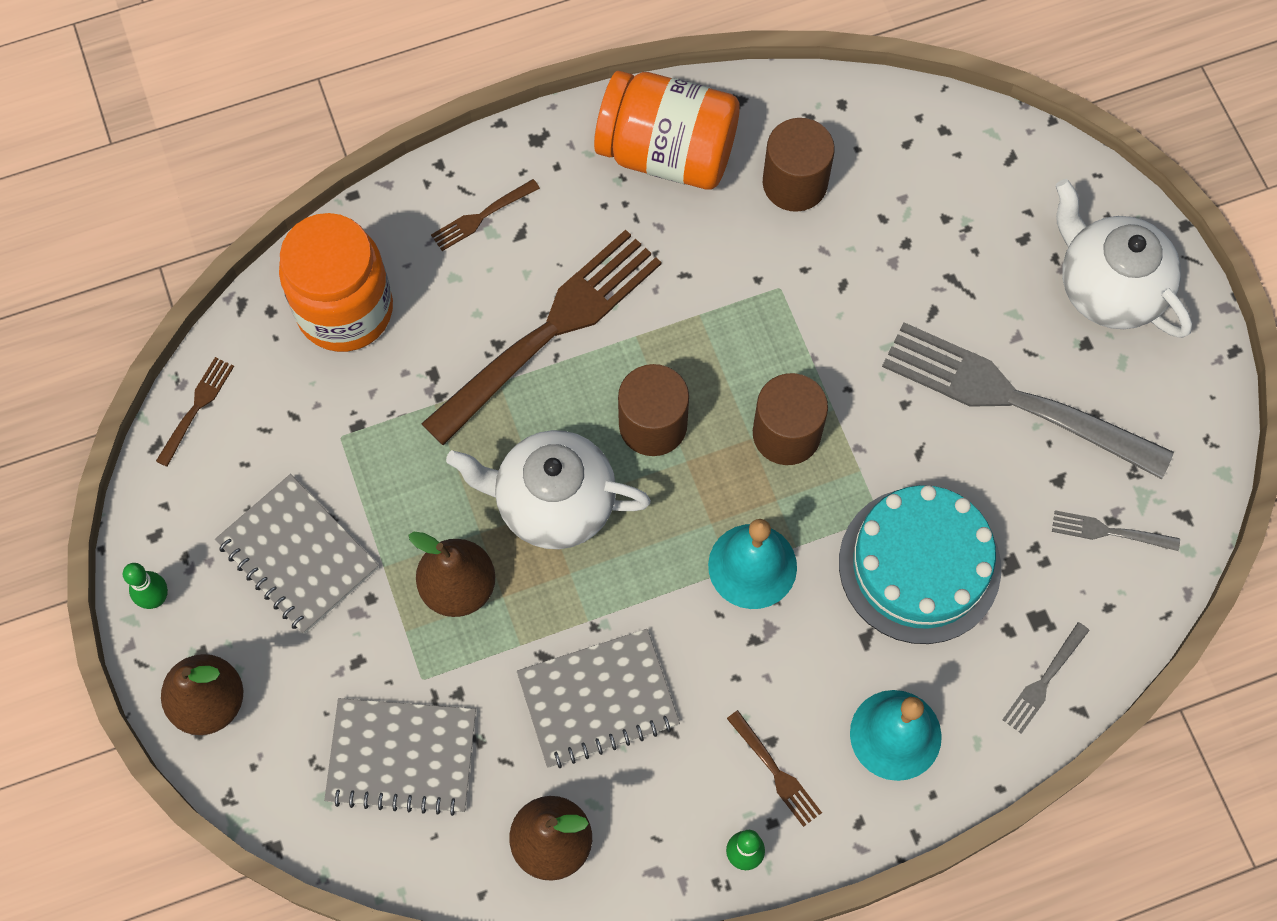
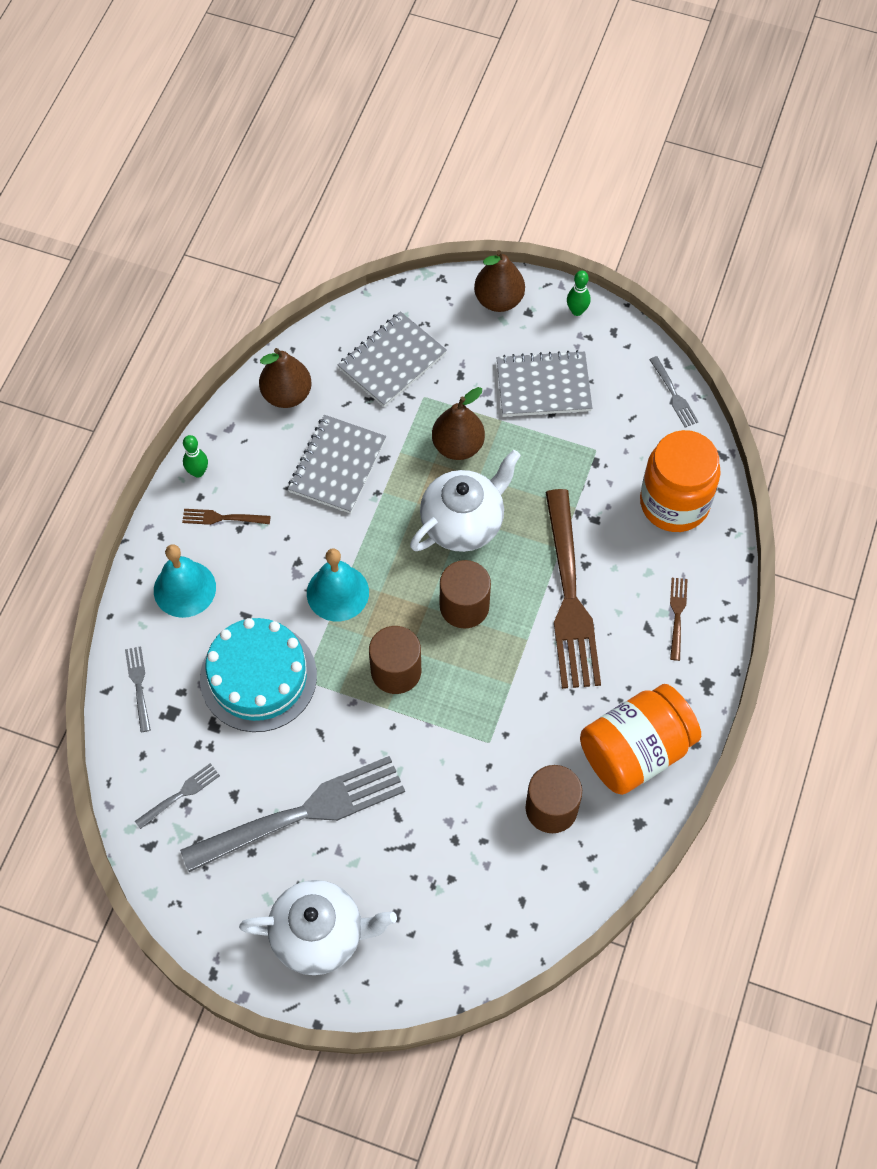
camera: 130 degrees right, 5 degrees down
brown fork [156,357,234,467] -> grey fork [649,356,699,428]

